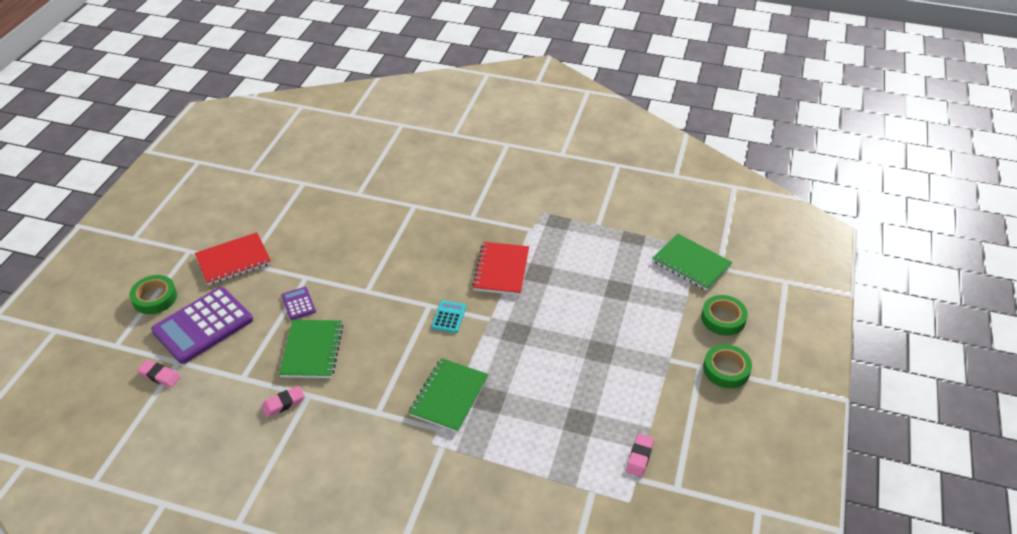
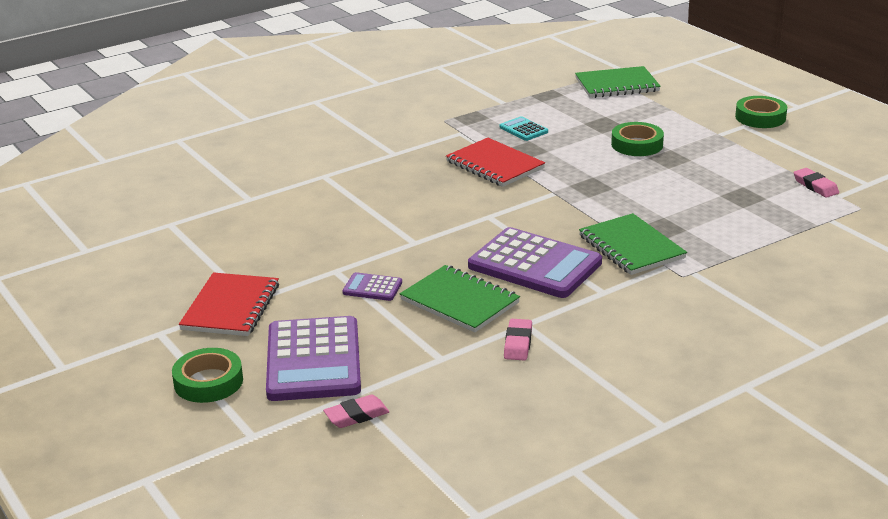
camera: 50 degrees left, 15 degrees down
turquoise calculator [432,300,466,333] -> turquoise calculator moved to [500,116,548,141]
green tape [701,295,748,336] -> green tape moved to [611,122,664,156]
none -> purple calculator [468,227,602,298]

